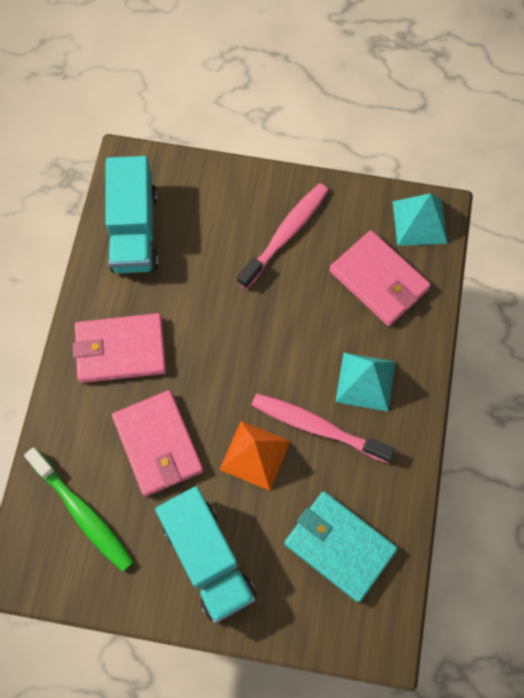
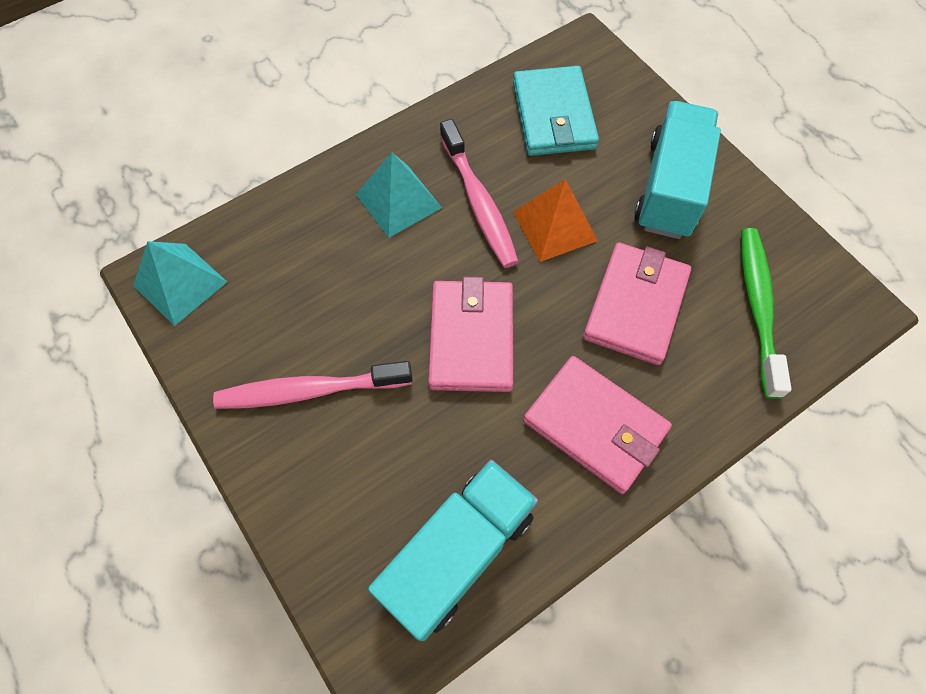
camera: 135 degrees left, 5 degrees down
pink wallet [329,230,431,326] -> pink wallet moved to [428,277,513,392]

